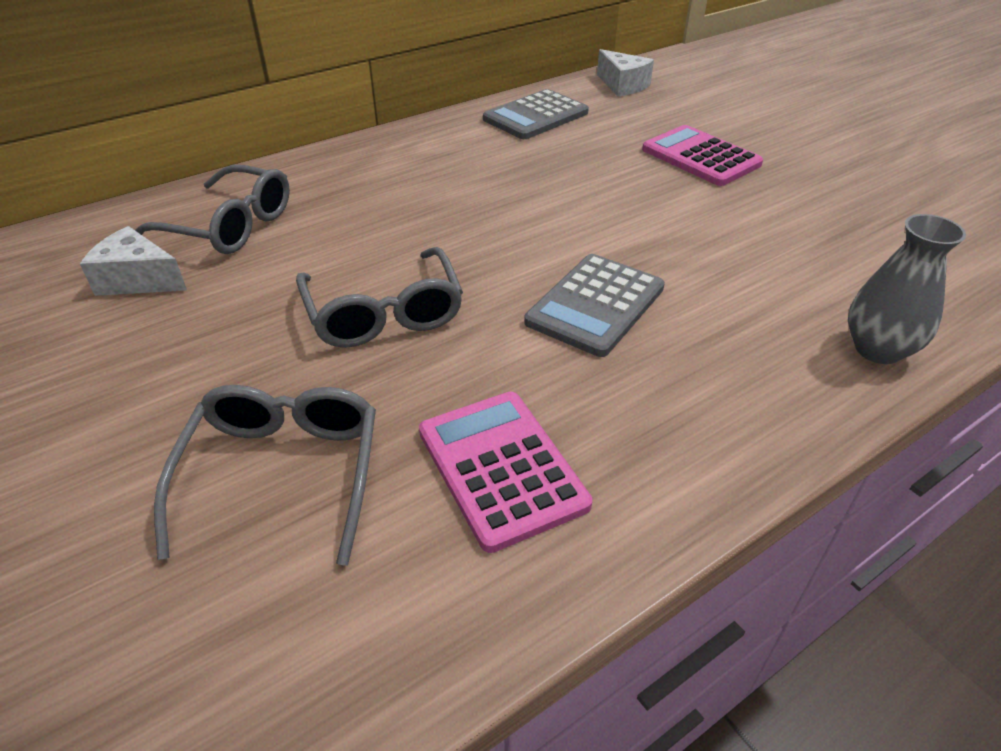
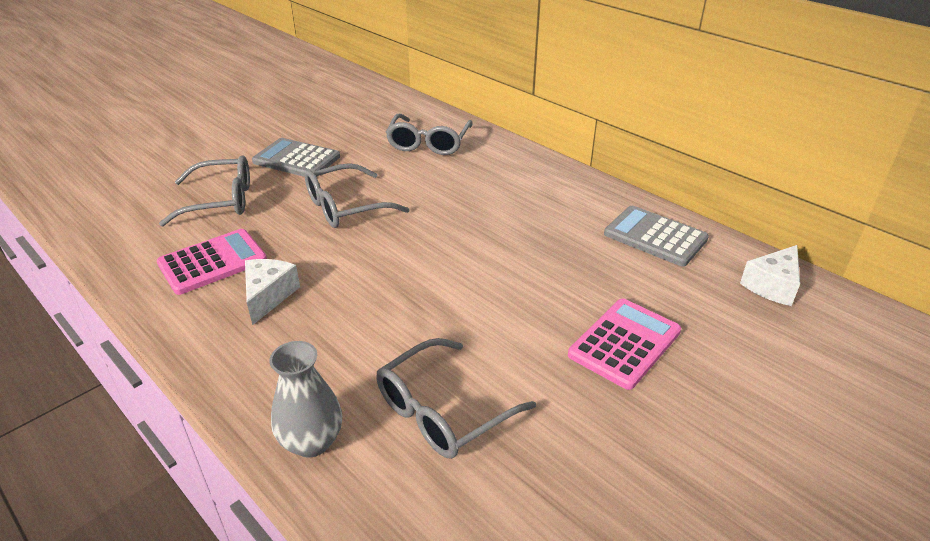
camera: 80 degrees right, 5 degrees down
white cheese [80,226,187,296] -> white cheese moved to [245,259,300,325]
grey calculator [524,254,665,357] -> grey calculator moved to [252,138,340,177]
none -> grey glasses [376,338,536,459]

